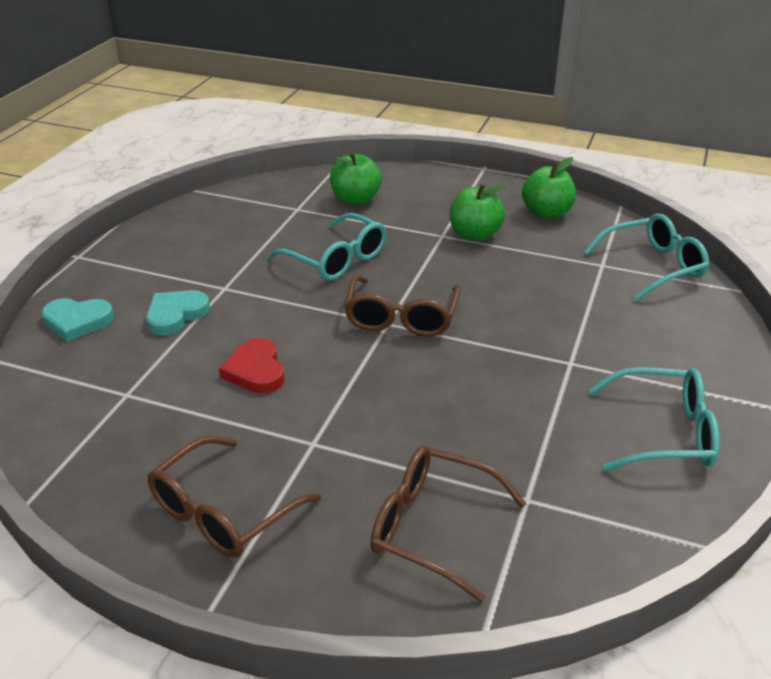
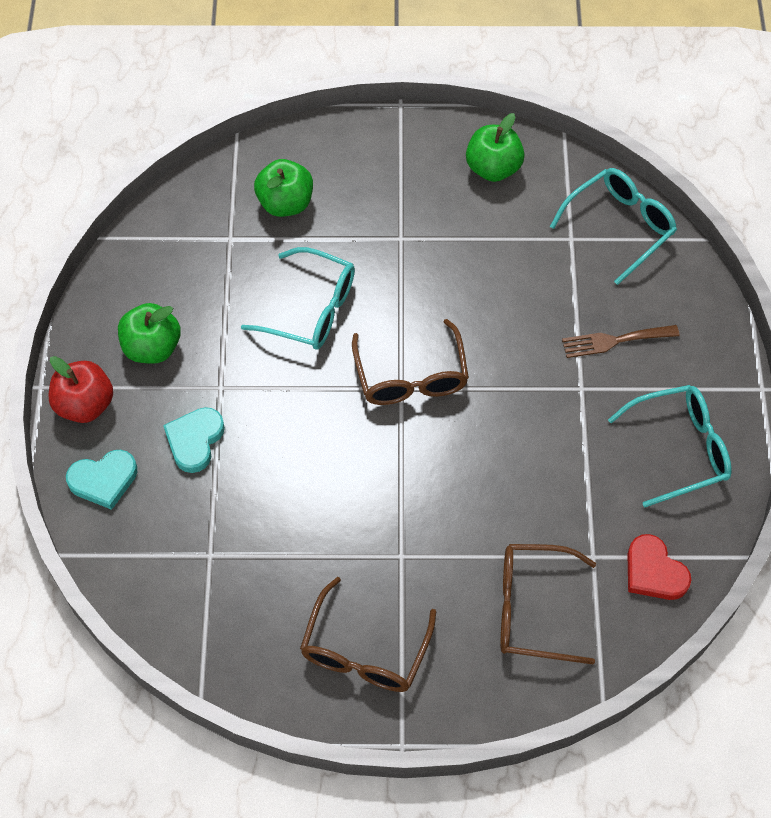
camera: 20 degrees left, 25 degrees up
red heart [219,338,284,394] -> red heart moved to [627,534,691,600]
green apple [450,184,506,241] -> green apple moved to [118,303,181,364]
none -> red apple [49,356,113,423]
none -> brown fork [562,325,679,358]

